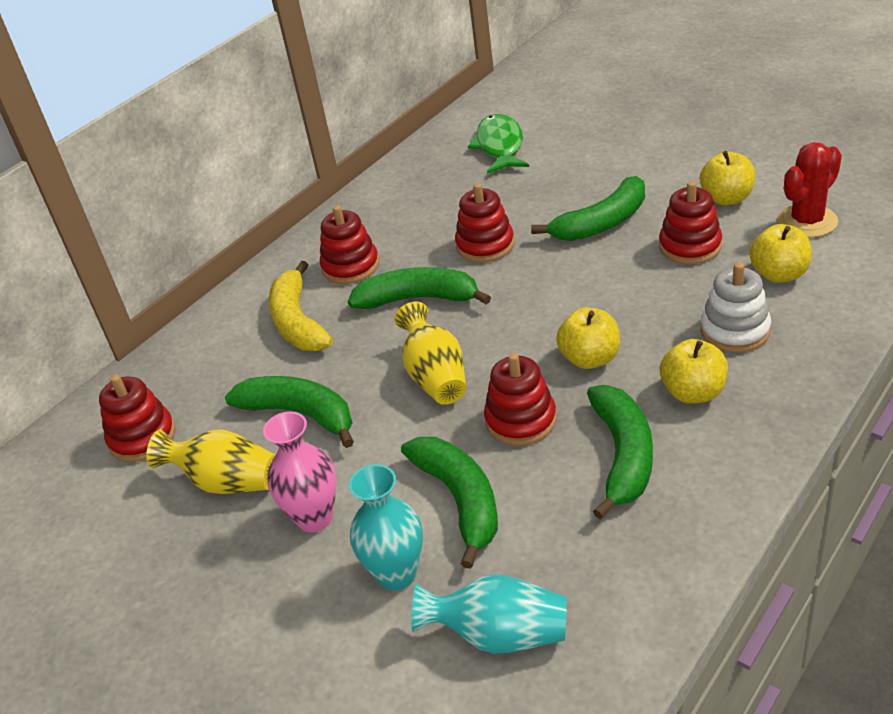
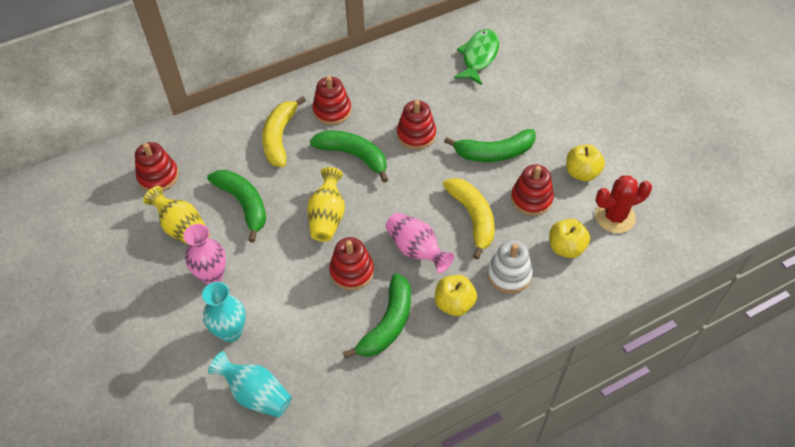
camera: 20 degrees right, 15 degrees up
green banana [401,437,498,569] -> none
yellow apple [556,307,620,369] -> pink vase [386,213,454,273]
none -> yellow banana [443,178,495,260]

